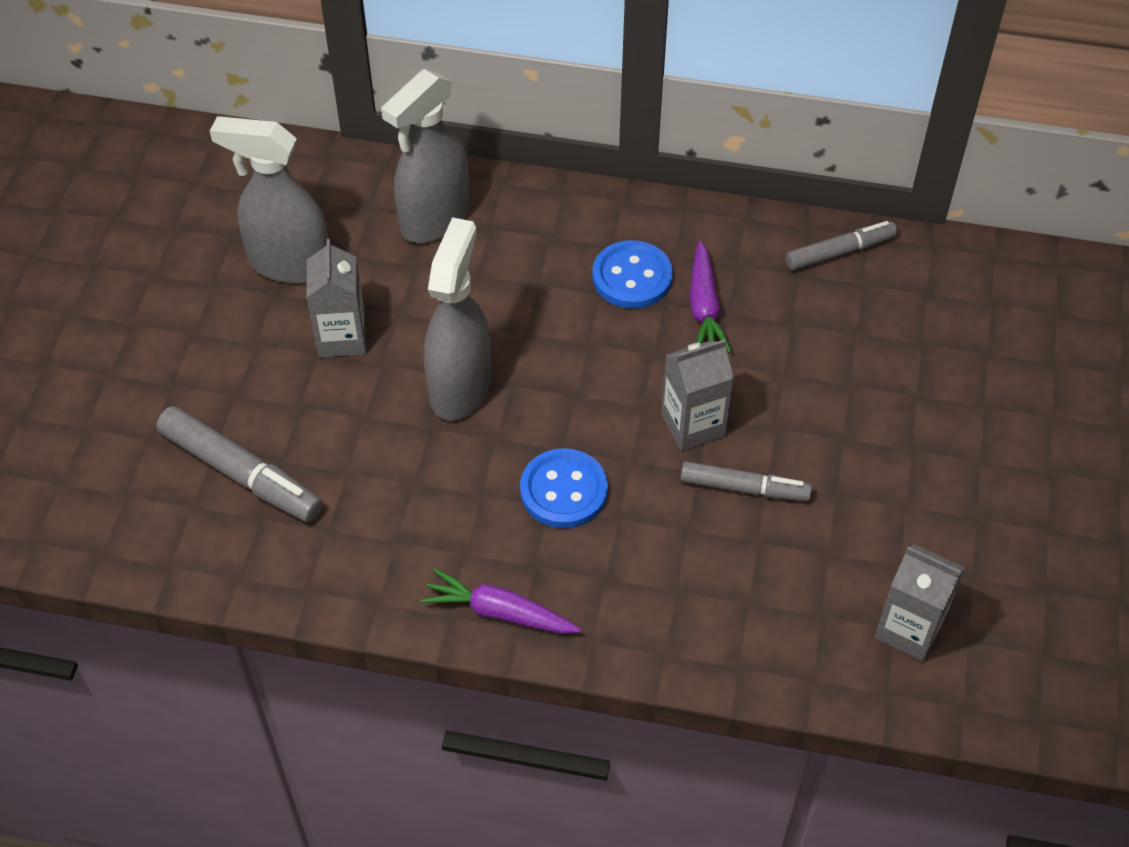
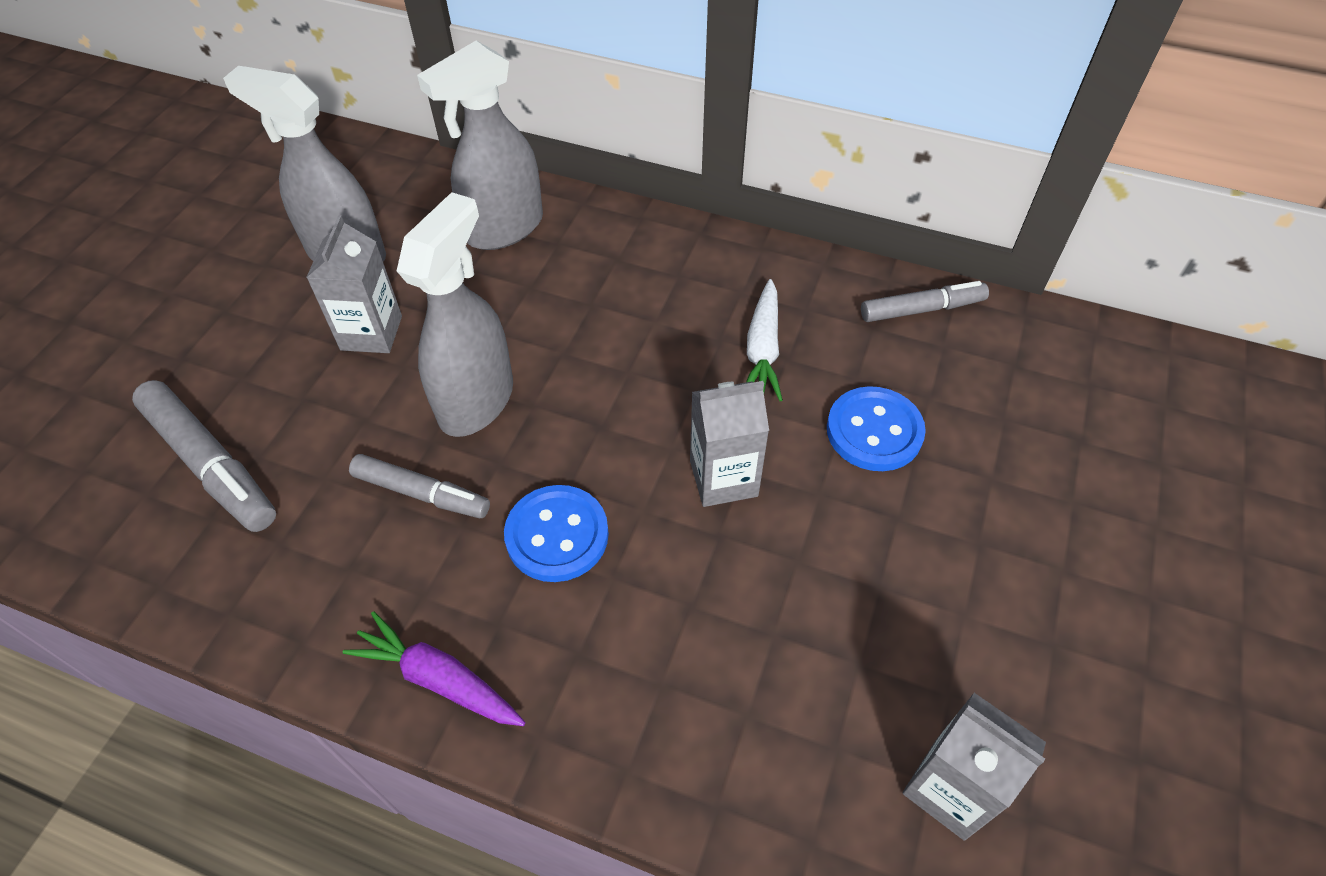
camera: 10 degrees right, 0 degrees up
blue button [592,240,673,308] -> blue button moved to [827,386,926,471]
grey marker [680,461,812,501] -> grey marker moved to [349,454,490,518]
purple carrot [689,241,732,353] -> white carrot [746,279,783,401]

